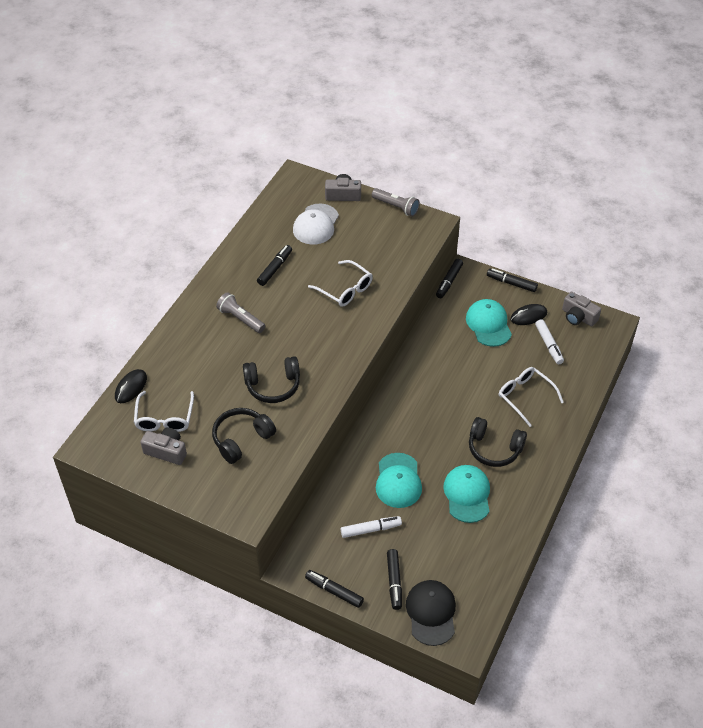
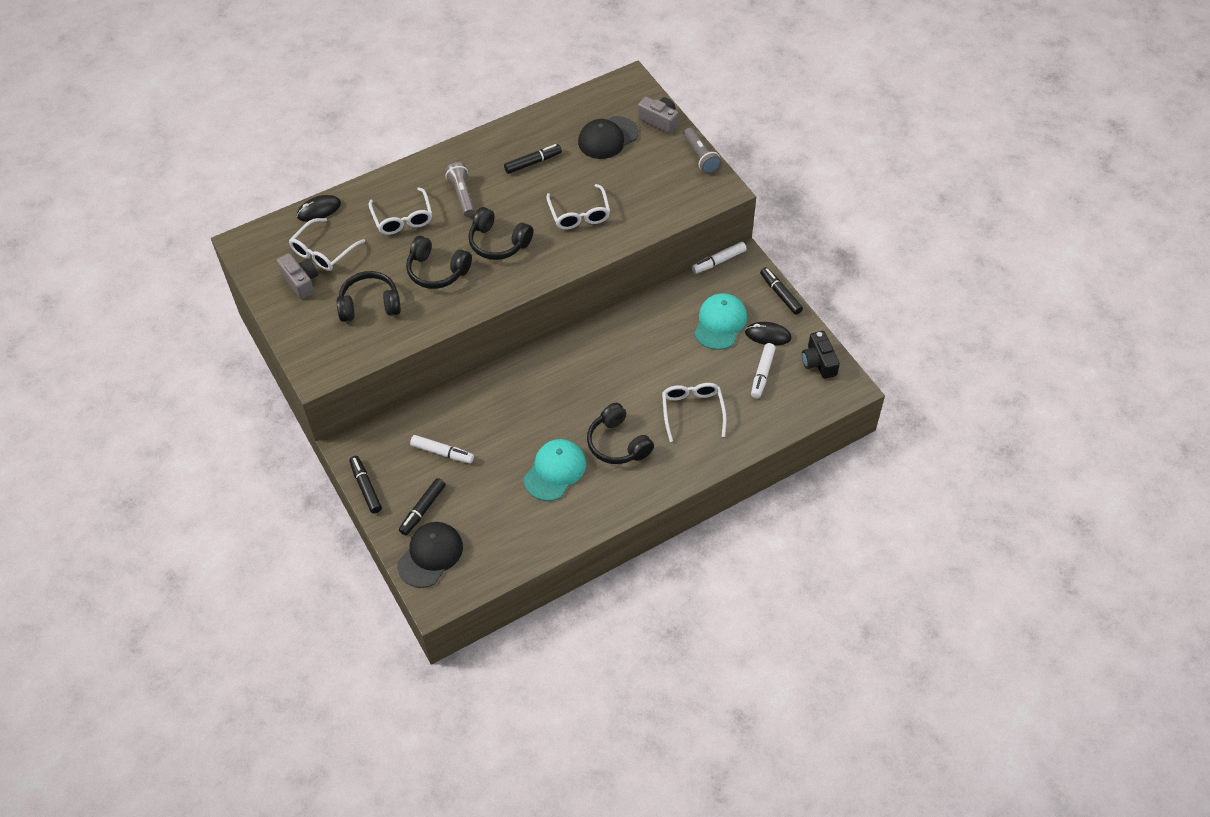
camera: 35 degrees right, 5 degrees up
white cap [293,204,339,245] -> black cap [578,116,638,159]
turquoise cap [376,453,422,508] -> none
black marker [436,259,463,298] -> white marker [692,241,747,274]
grey camera [562,292,601,327] -> black camera [802,331,840,379]
none -> white glasses [368,187,432,235]
none -> black headphones [468,207,533,260]

